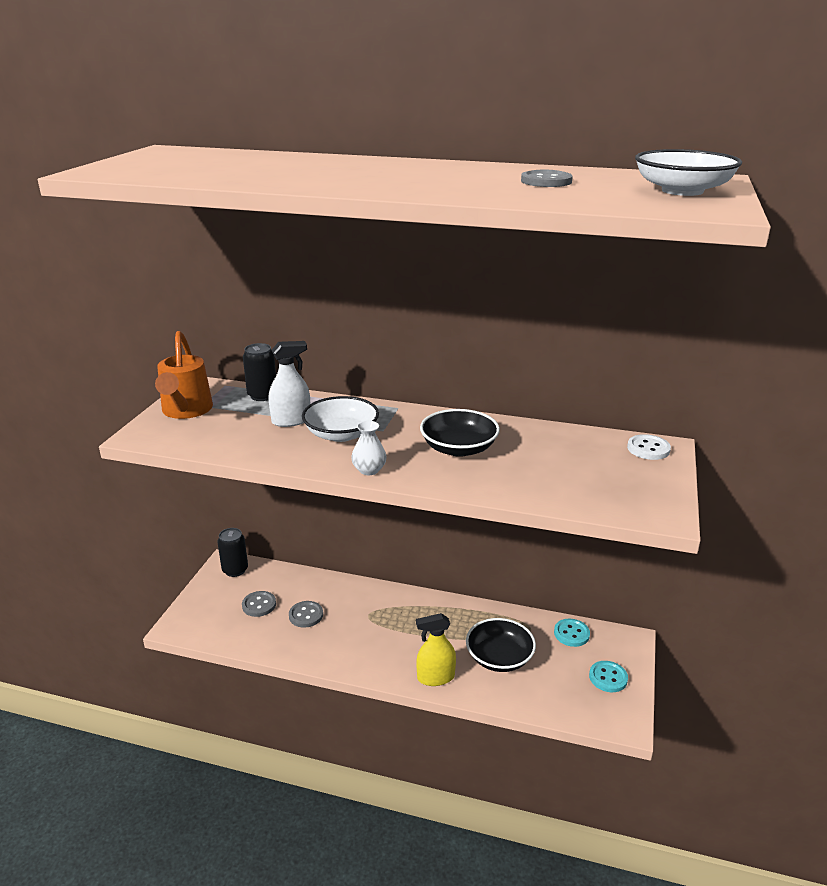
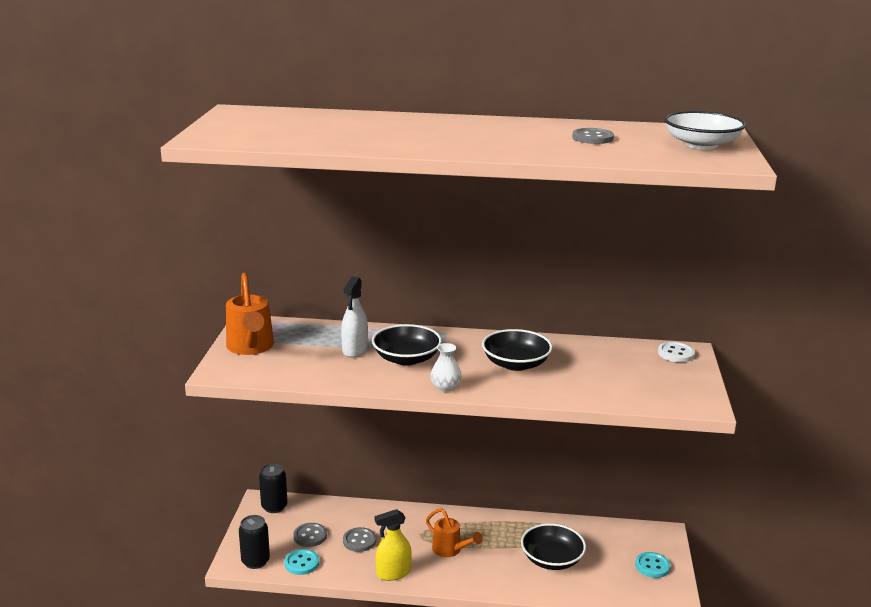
camera: 10 degrees left, 5 degrees down
black can [243,343,276,401] -> black can moved to [239,515,270,569]
white spray bottle [269,341,310,427] -> white spray bottle turned 135 degrees clockwise [341,277,368,358]
white bowl [302,396,379,442] -> black bowl [372,324,442,366]
yellow spray bottle [416,613,456,686] -> yellow spray bottle moved to [374,509,412,581]
turquoise button [554,619,590,647] -> turquoise button moved to [284,549,319,575]
none -> orange watering can [426,508,483,557]

